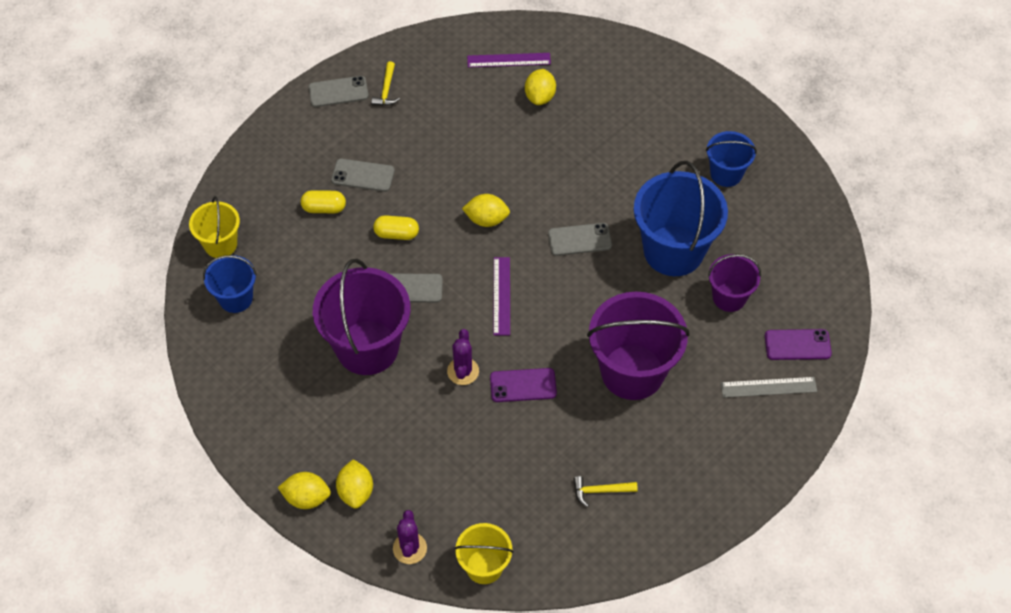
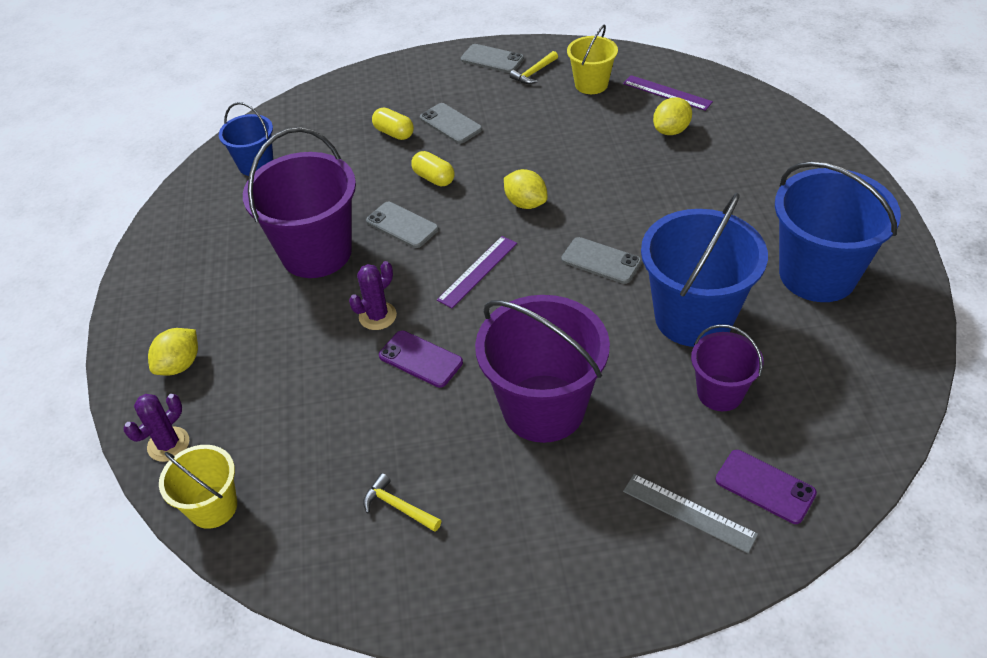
camera: 40 degrees right, 10 degrees down
yellow bucket [189,196,240,258] -> yellow bucket moved to [567,25,618,94]
yellow lemon [278,472,331,509] -> none
blue bucket [706,131,757,187] -> blue bucket [775,161,901,302], size x1.83

